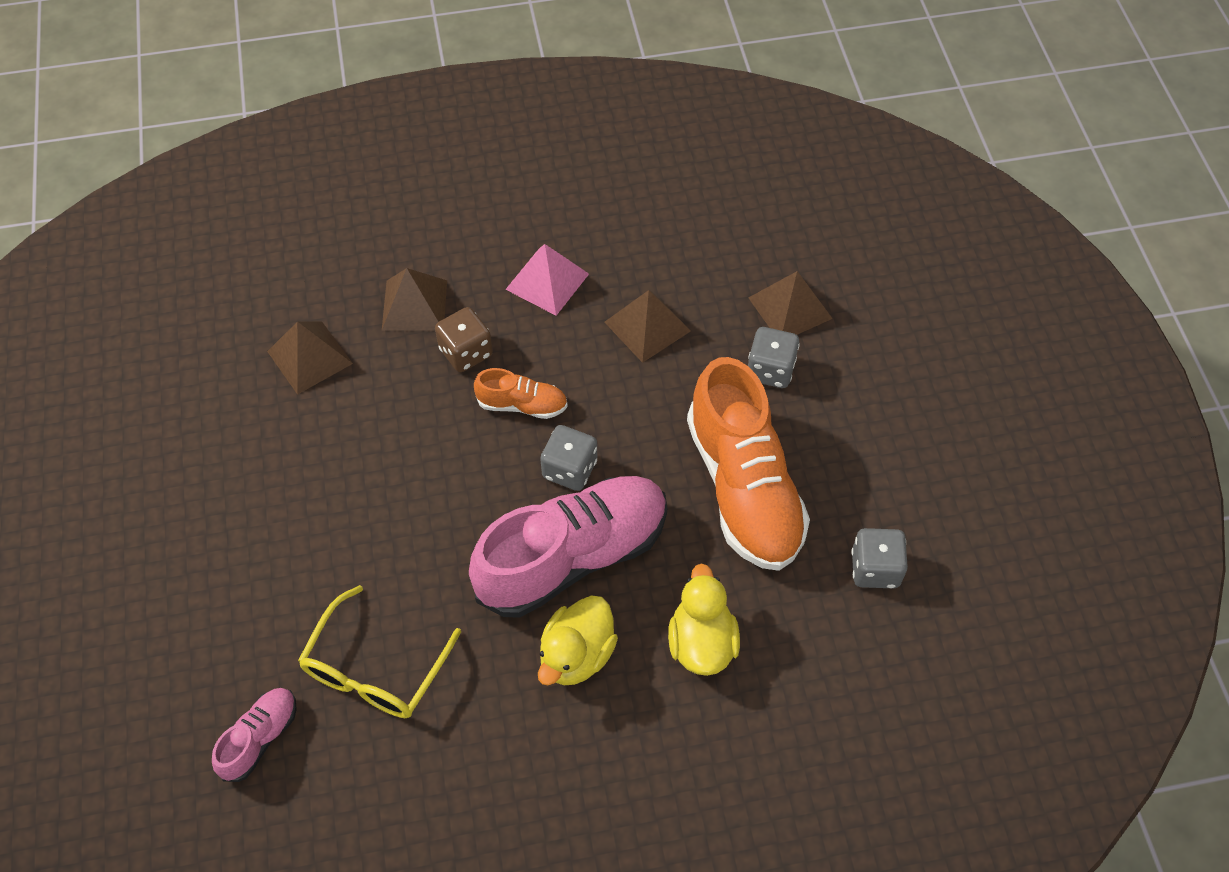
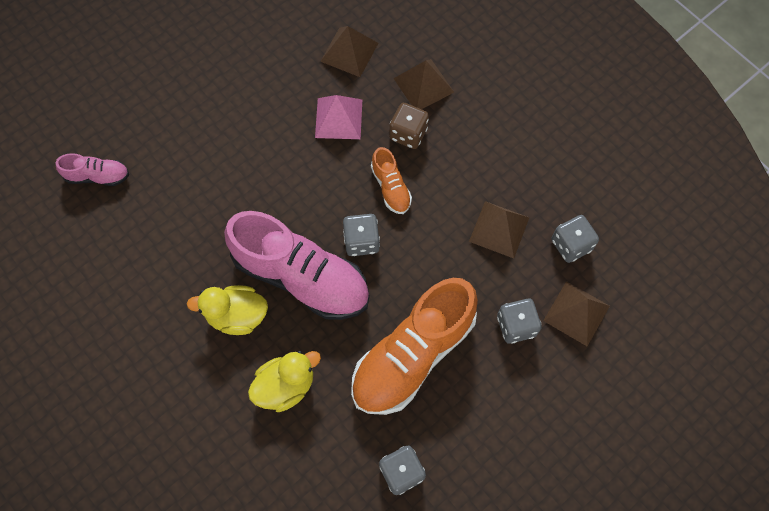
camera: 60 degrees right, 10 degrees up
yellow glasses [298,585,461,718] -> none
pink pyramid [505,244,589,316] -> pink pyramid moved to [315,95,362,139]
none -> grey dice [552,215,599,263]

